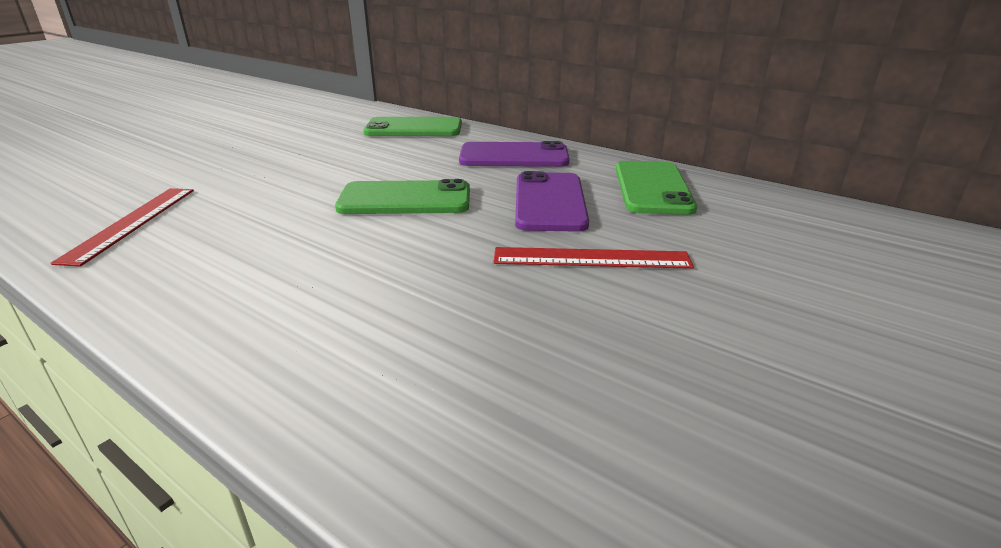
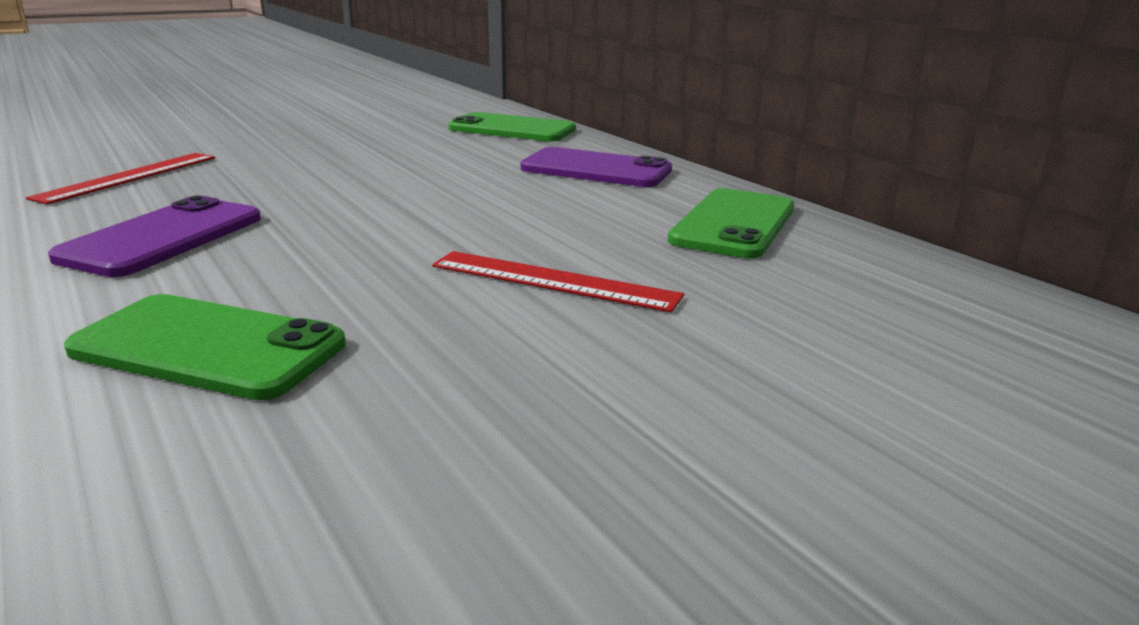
camera: 20 degrees right, 5 degrees down
green phone [335,179,470,214] -> green phone moved to [64,294,346,400]
purple phone [515,171,589,232] -> purple phone moved to [48,196,261,277]

